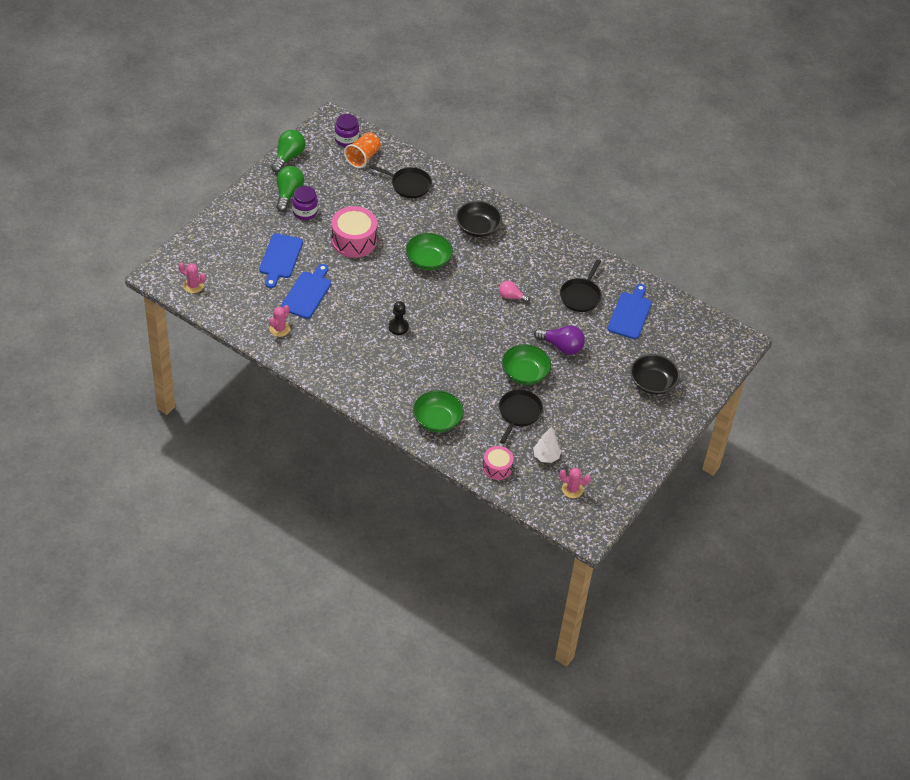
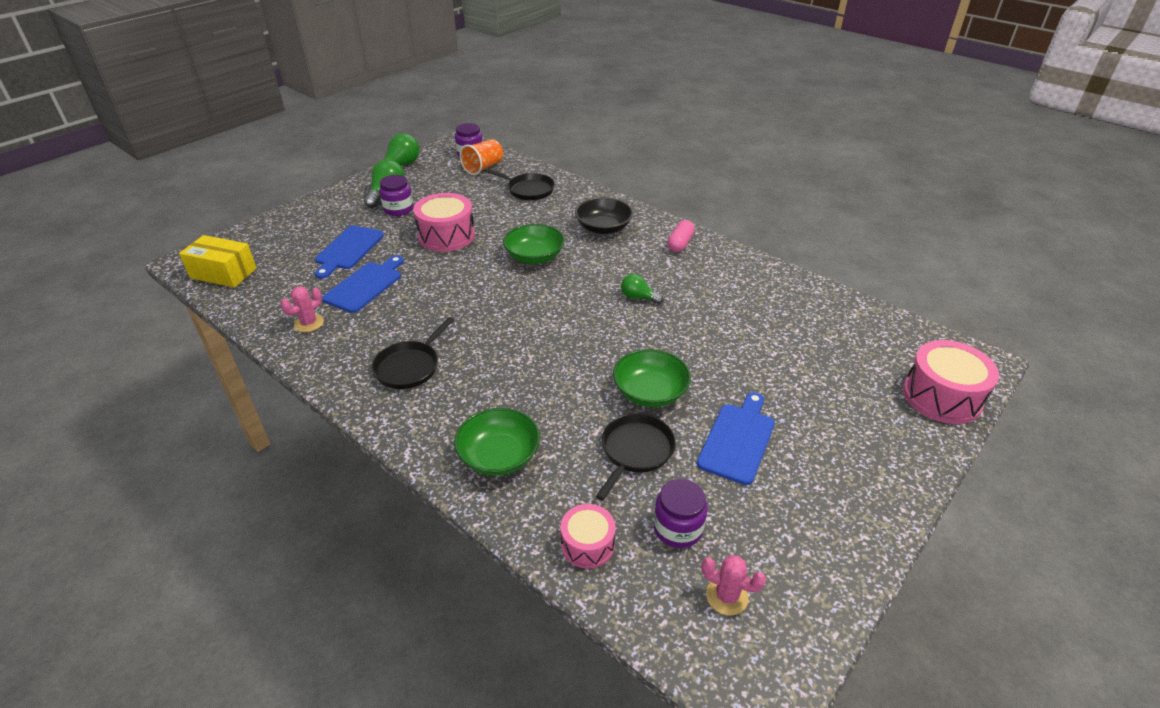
camera: 10 degrees right, 10 degrees down
pink cactus [179,262,206,293] -> yellow box [179,235,257,288]
black pawn [388,301,409,335] -> none
pink light bulb [499,281,530,303] -> green light bulb [621,274,664,304]
white tree [533,427,561,463] -> purple jar [654,479,707,548]
purple light bulb [534,325,585,355] -> none
black pan [560,260,602,312] -> black pan moved to [371,317,454,389]
blue cutting board [607,284,652,339] -> blue cutting board moved to [697,392,775,485]
black bowl [630,354,680,395] -> none
none -> pink capsule [668,220,695,252]
none -> pink drum [903,340,999,424]

